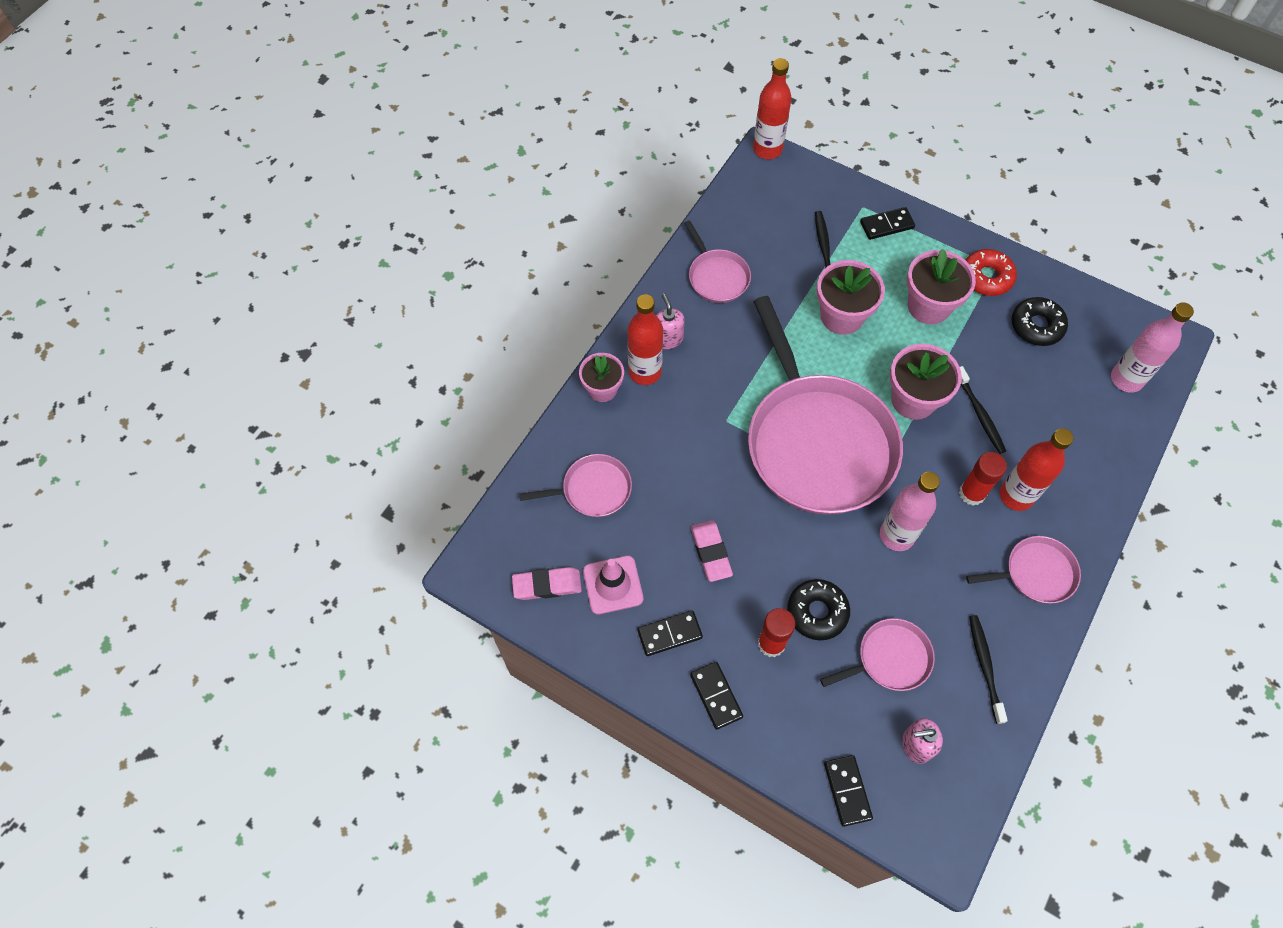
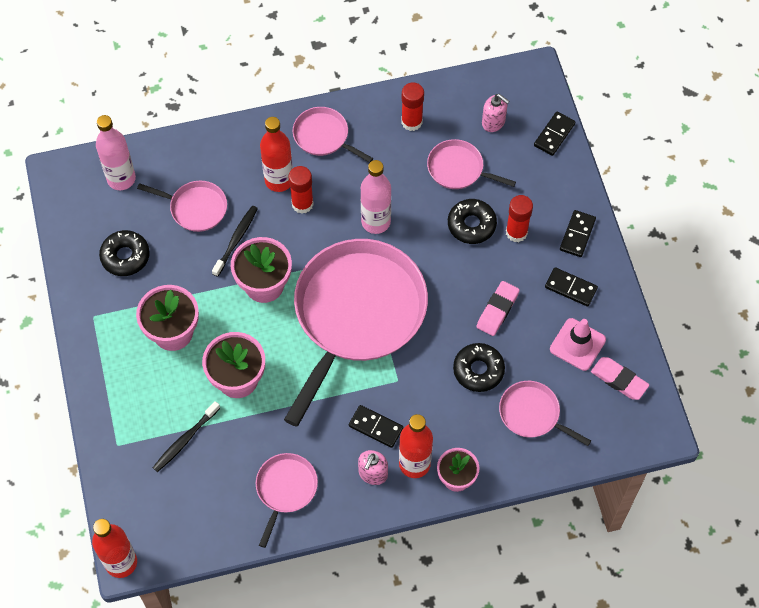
camera: 135 degrees left, 0 degrees up
black domino [860,207,915,240] -> black domino moved to [349,405,403,448]
red donut [966,249,1017,296] -> none
black toothbrush [969,615,1008,724] -> red glue stick [401,82,424,131]
none -> pink pan [137,181,227,232]
none -> black donut [453,343,505,392]

